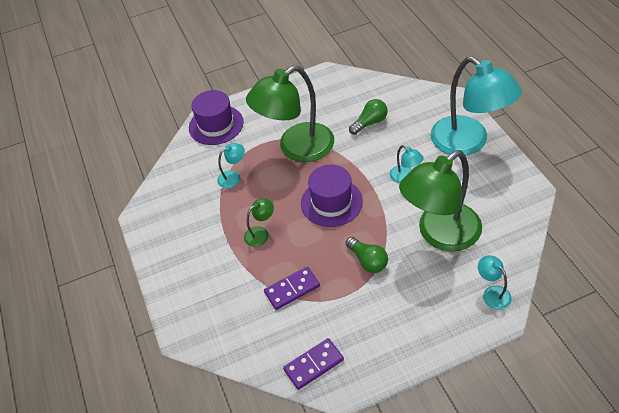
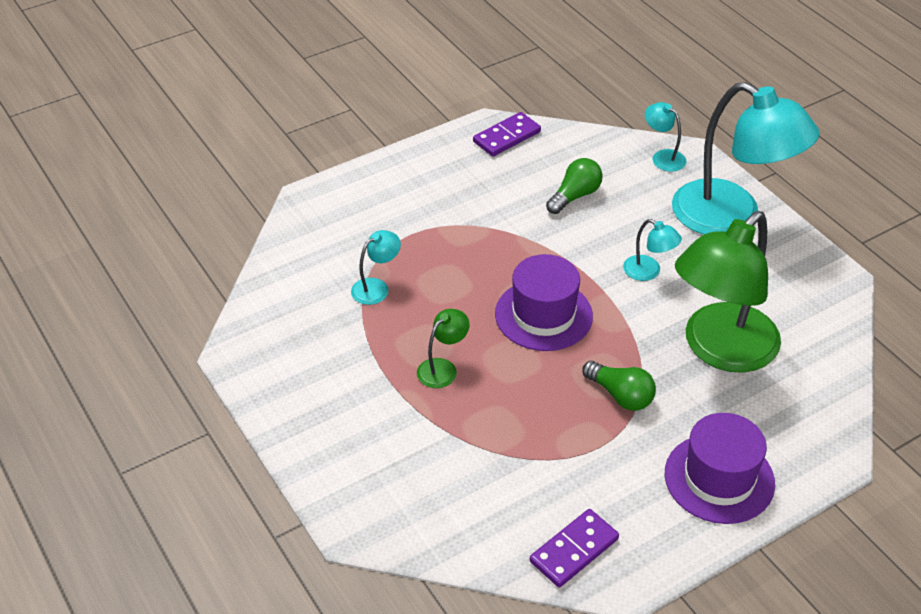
camera: 15 degrees left, 5 degrees down
purple hat [189,90,244,145] -> purple hat moved to [665,413,775,524]
green lamp [246,65,334,162] -> none
purple domino [264,267,320,310] -> purple domino moved to [473,112,541,157]
turquoise lamp [478,255,512,310] -> turquoise lamp moved to [645,102,686,172]

